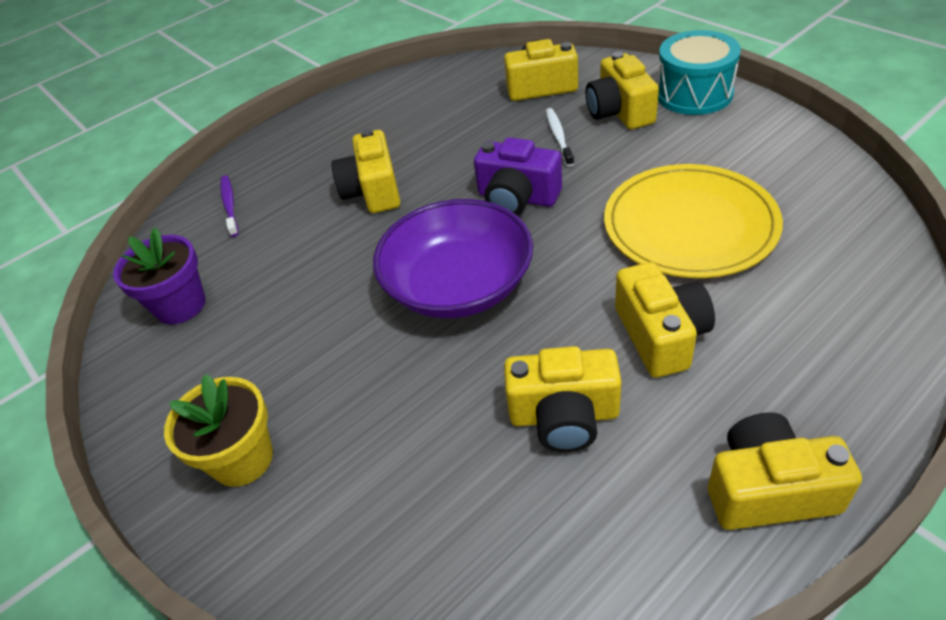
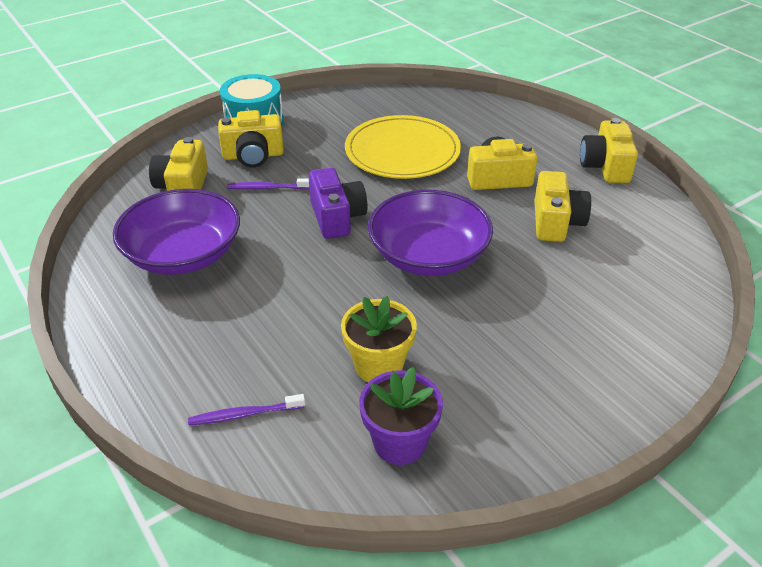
camera: 90 degrees left, 5 degrees down
yellow flower pot [164,374,273,487] -> yellow flower pot moved to [341,296,417,382]
yellow camera [331,128,400,213] -> none
purple camera [474,137,562,215] -> purple camera turned 45 degrees counterclockwise [309,168,368,239]
white toothbrush [546,108,574,167] -> purple toothbrush [227,178,309,189]
none -> purple bowl [113,189,240,275]

